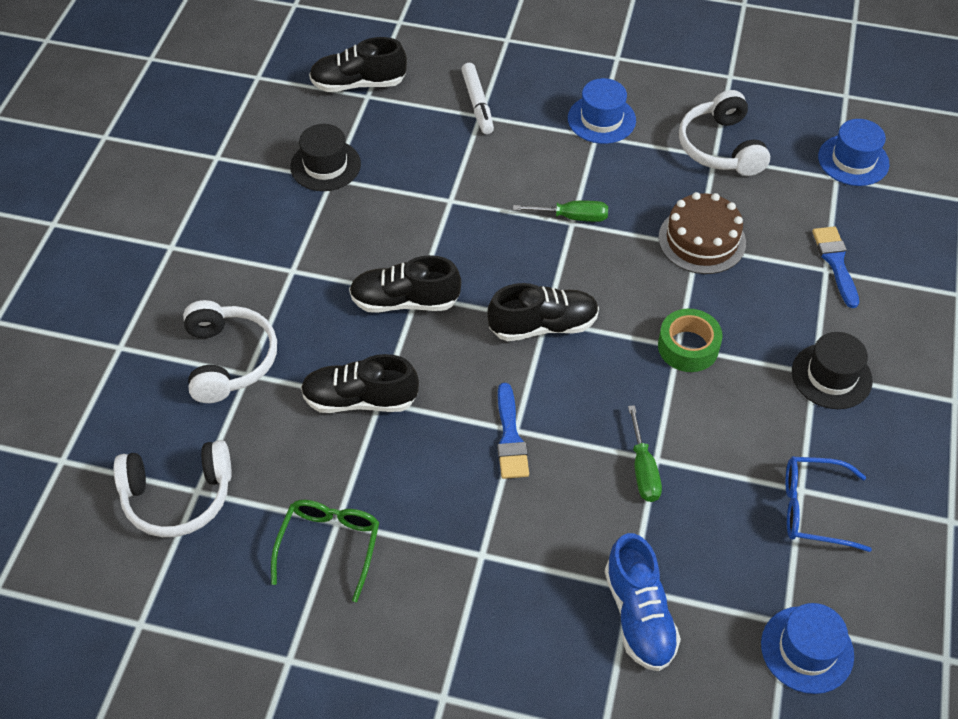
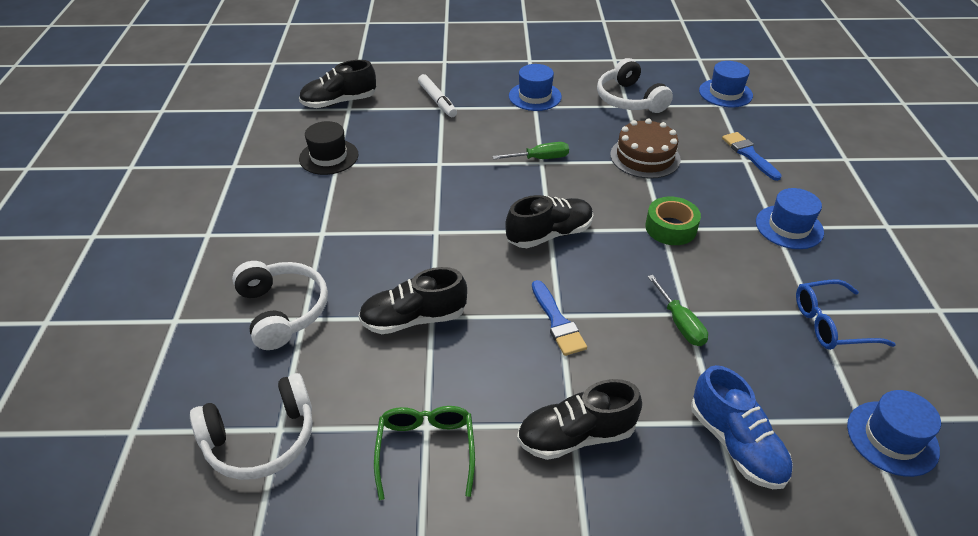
camera: 15 degrees left, 10 degrees down
black shoe [349,255,461,313] -> black shoe moved to [517,379,642,460]
black hat [792,332,873,409] -> blue hat [756,188,824,249]

